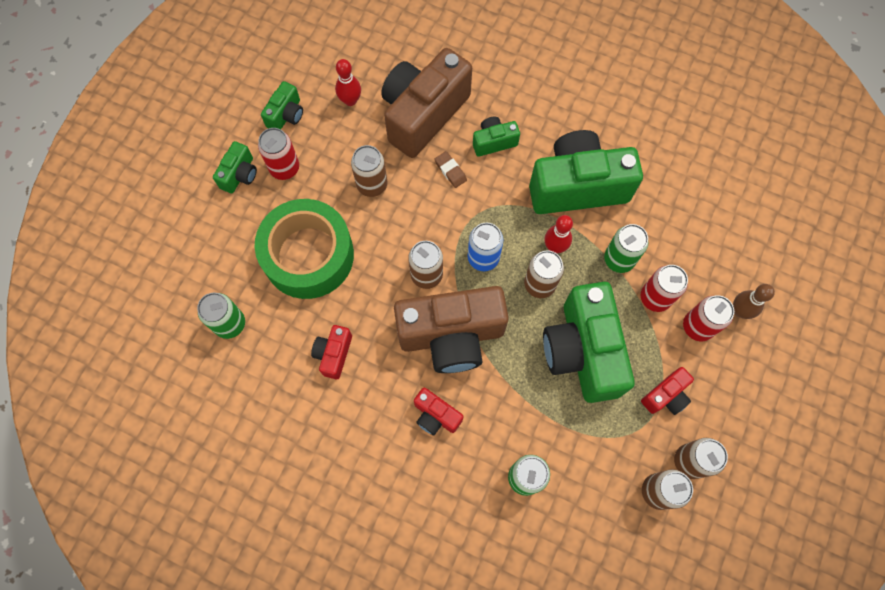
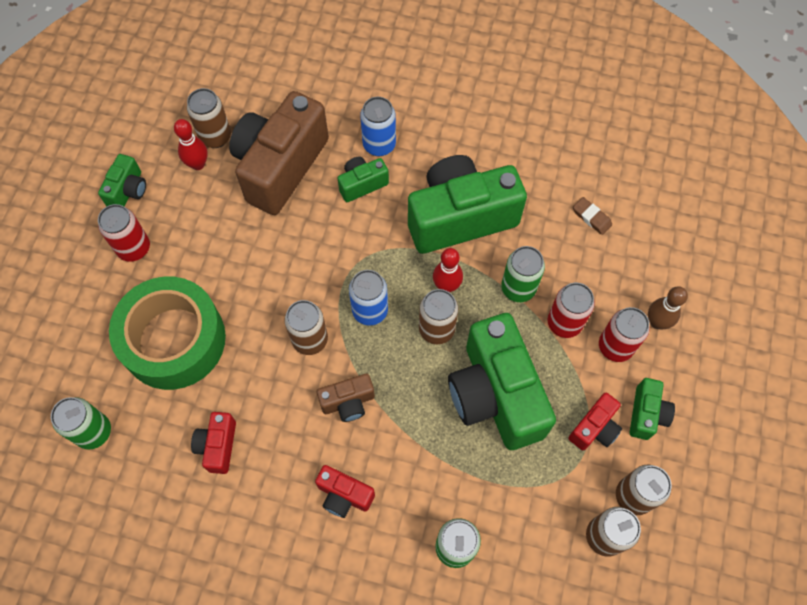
camera: 10 degrees left, 5 degrees down
green camera [213,141,257,194] -> green camera moved to [630,378,675,440]
brown can [351,145,388,197] -> brown can moved to [187,88,231,148]
brown camera [394,286,509,373] -> brown camera [317,374,375,422], size x0.46
brown eraser [434,151,467,188] -> brown eraser moved to [573,197,612,235]
none -> blue can [360,97,396,156]

